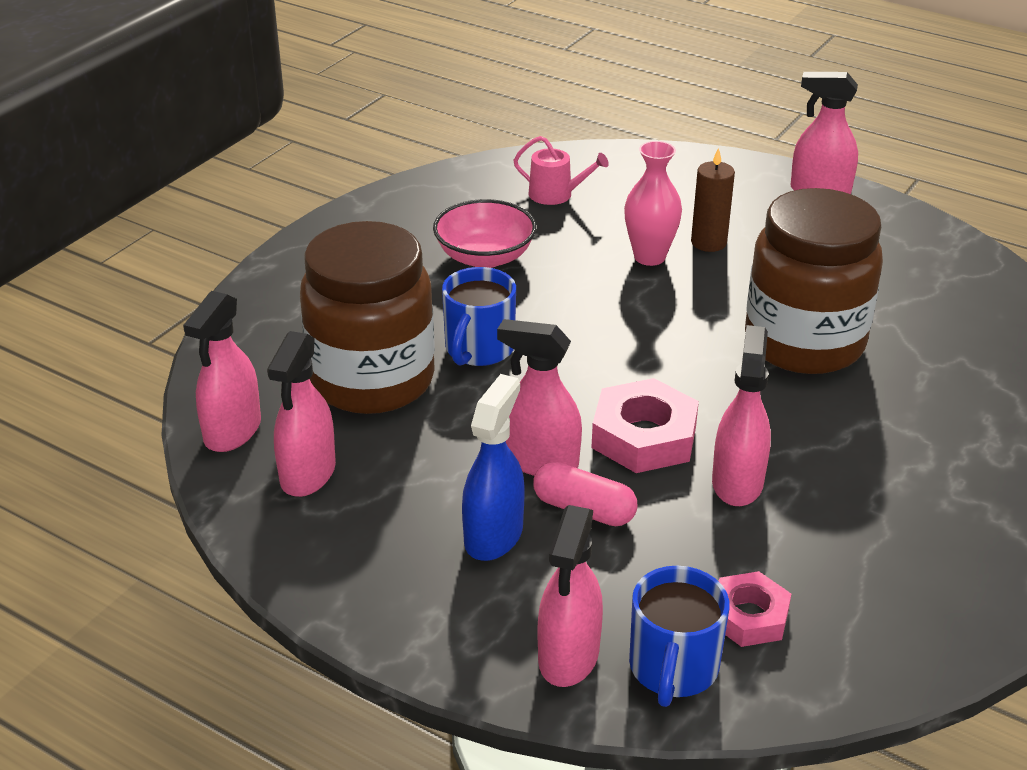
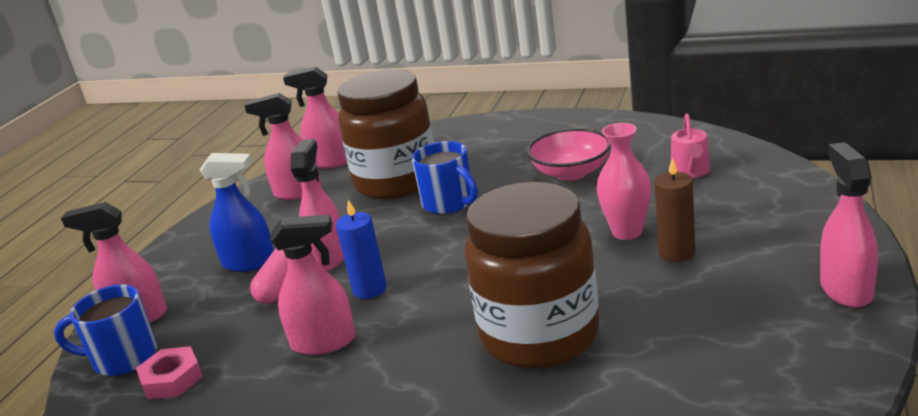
camera: 80 degrees right, 10 degrees down
blue mug [442,267,516,366] -> blue mug turned 135 degrees counterclockwise [411,141,478,214]
pink nut [591,378,699,473] -> blue candle [336,200,387,299]

